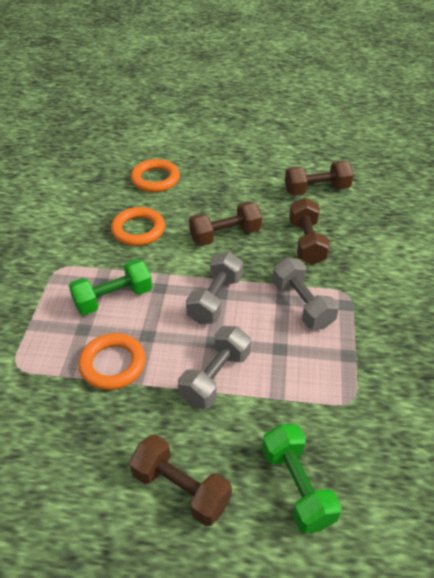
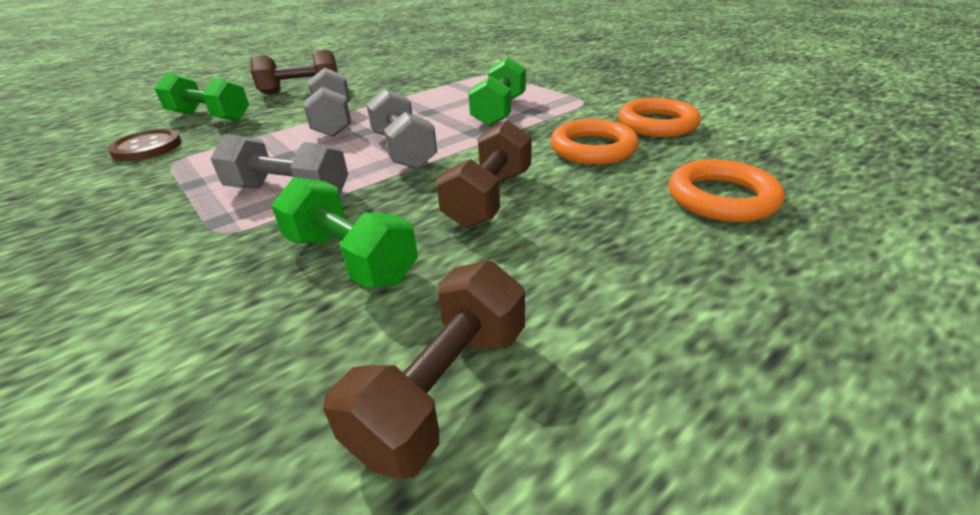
camera: 135 degrees right, 10 degrees down
orange ring [78,333,146,390] -> orange ring moved to [618,98,701,137]
brown dumbbell [289,198,330,265] -> green dumbbell [271,177,418,288]
none -> brown button [107,129,181,161]

